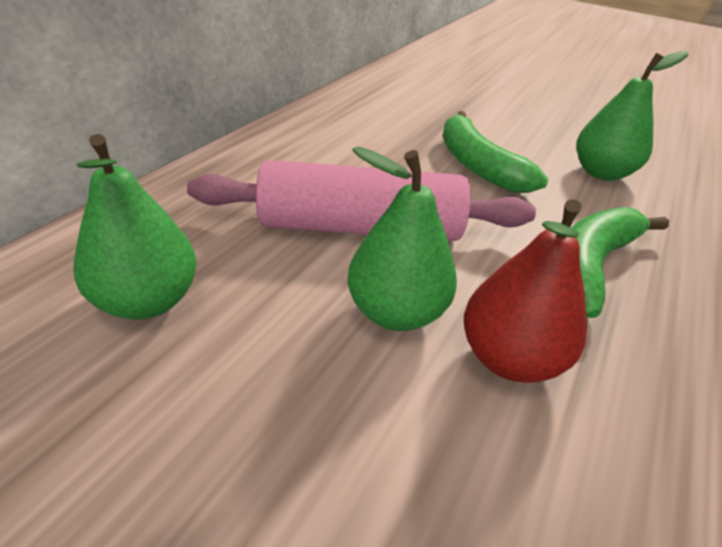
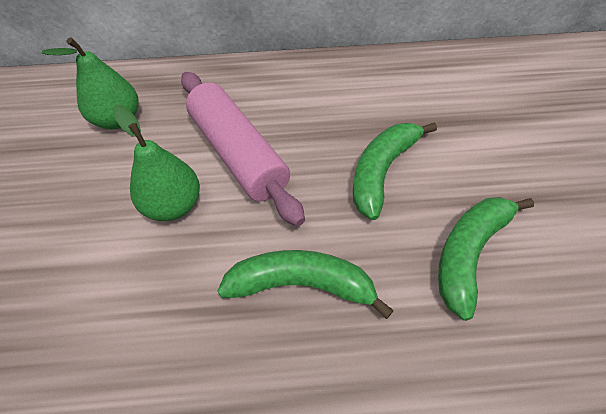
camera: 60 degrees right, 15 degrees up
red pear [464,199,587,383] -> none
green pear [576,51,689,181] -> green banana [438,197,534,321]

